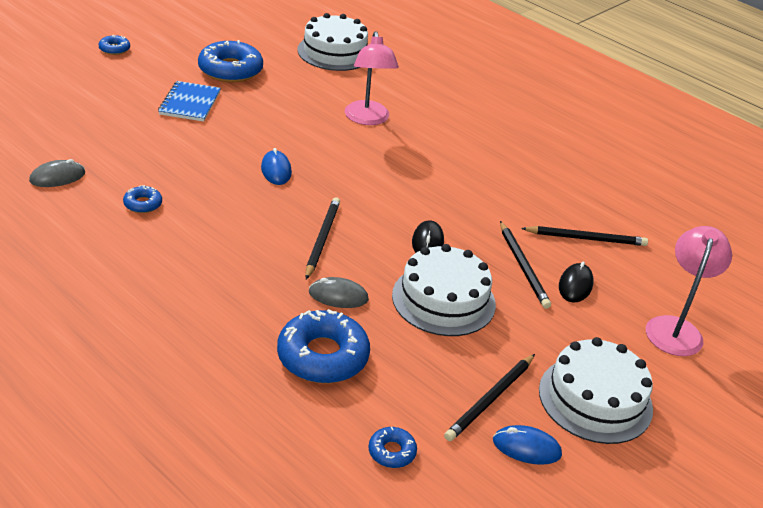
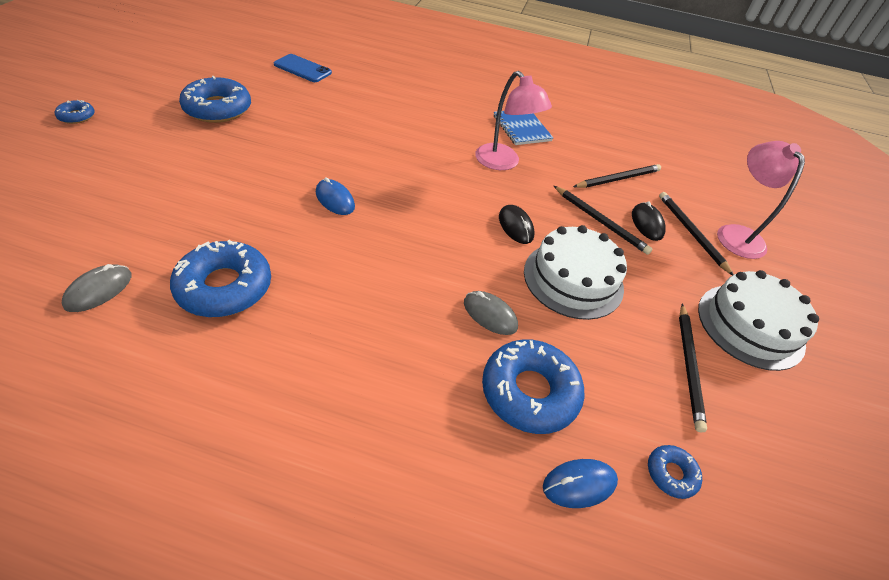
camera: 30 degrees left, 10 degrees up
blue donut [123,185,162,213] -> blue donut [170,240,271,317], size x2.08
blue notebook [158,81,221,122] -> blue notebook moved to [494,111,553,145]
white cake [297,13,368,71] -> blue phone [274,54,332,82]
black pencil [305,197,340,279] -> black pencil moved to [659,192,734,276]
grey mouse [309,277,369,308] -> grey mouse turned 60 degrees clockwise [464,291,518,335]
pink lamp [345,31,399,125] -> pink lamp moved to [475,71,552,170]
blue mouse [493,425,562,465] -> blue mouse moved to [543,459,618,508]

